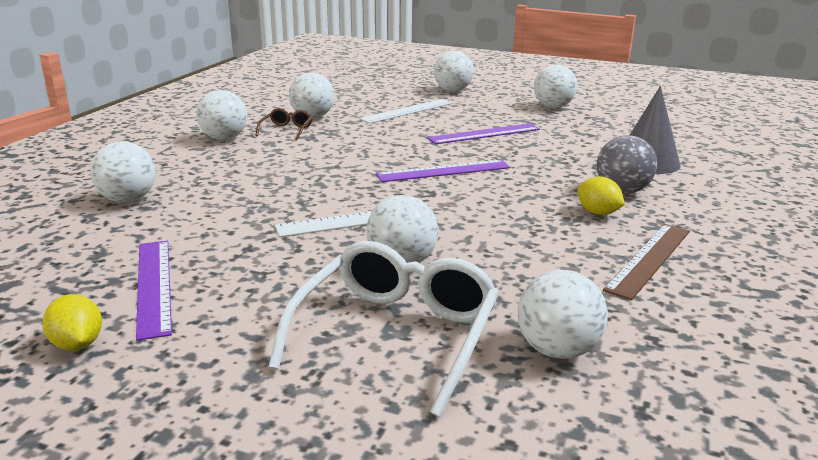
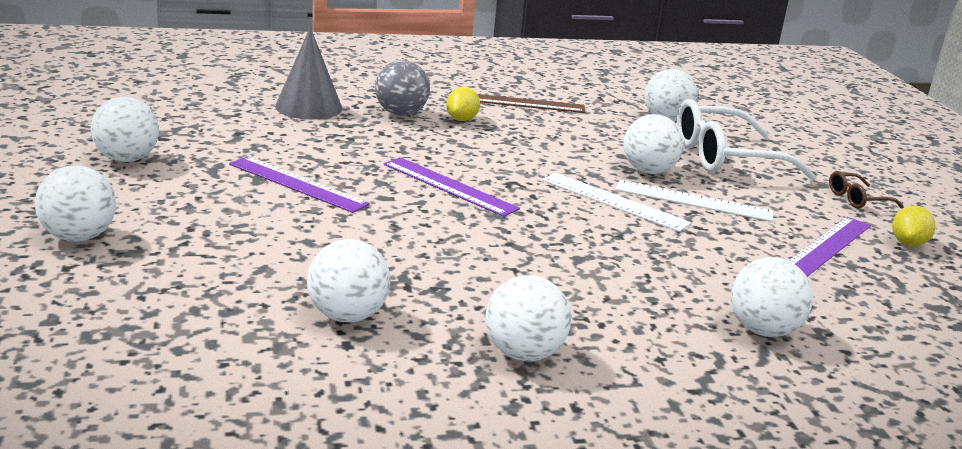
camera: 125 degrees left, 0 degrees up
brown glasses [255,108,312,140] -> brown glasses moved to [829,171,904,209]
white ruler [359,99,453,123] -> white ruler moved to [615,180,774,222]

